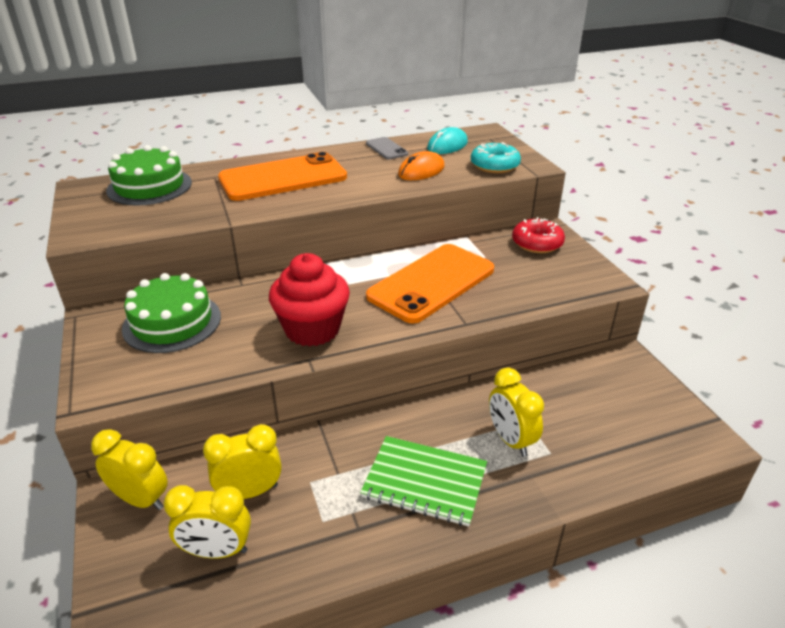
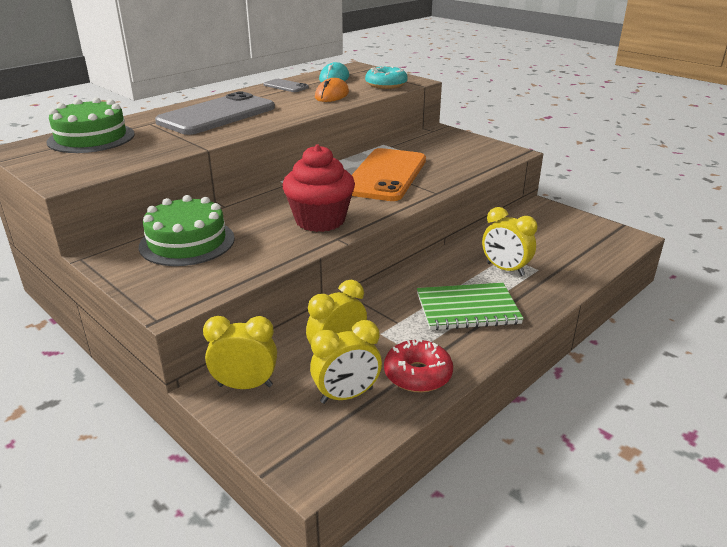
camera: 25 degrees left, 5 degrees down
orange phone [218,152,347,201] -> grey phone [155,91,275,135]
red donut [512,217,565,253] -> red donut moved to [384,339,453,392]

